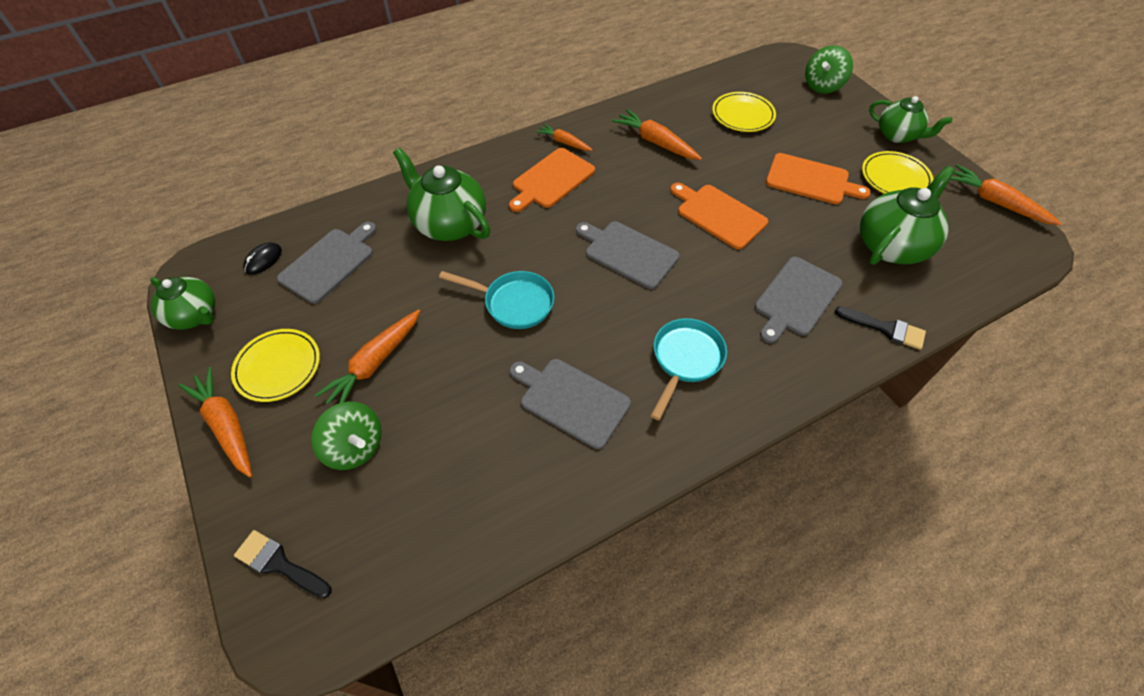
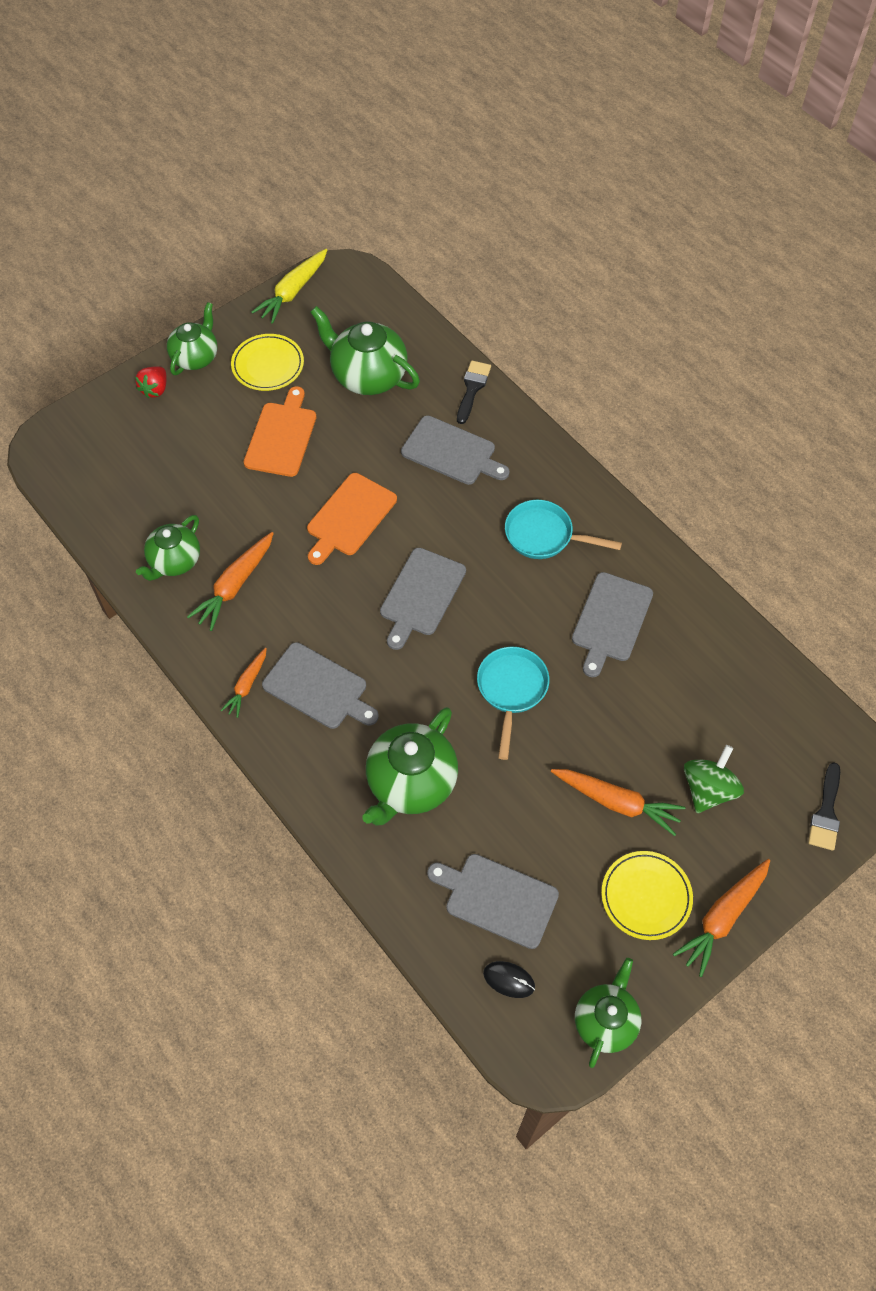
camera: 100 degrees left, 5 degrees up
orange cutting board [509,148,595,212] -> grey cutting board [262,642,379,729]
yellow plate [712,92,776,132] -> none
green spinning top [805,45,853,93] -> none
orange carrot [950,164,1062,225] -> yellow carrot [251,249,327,324]
none -> red strawberry [135,366,167,398]
none -> green teapot [136,515,200,581]

